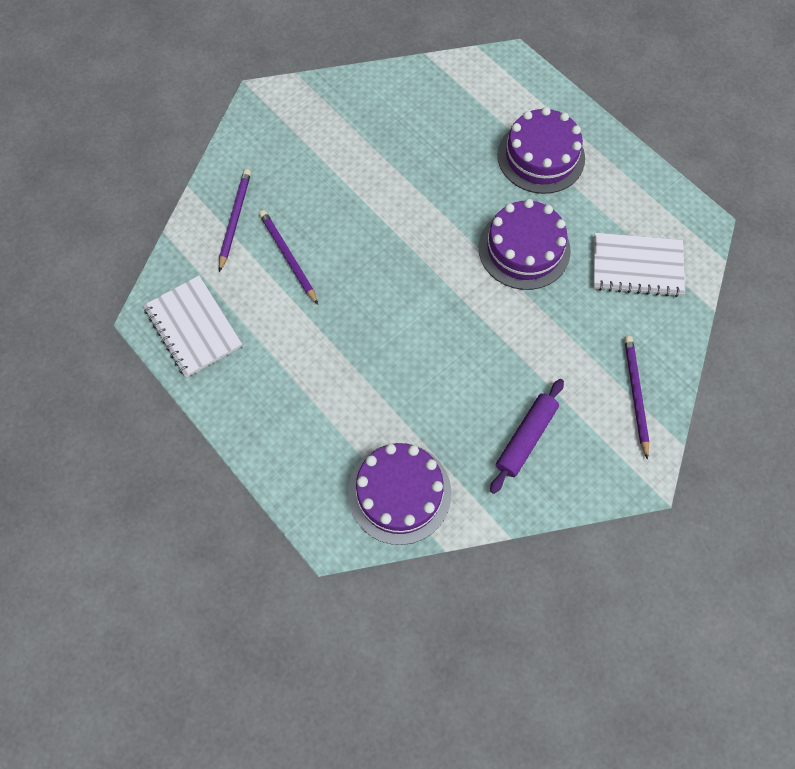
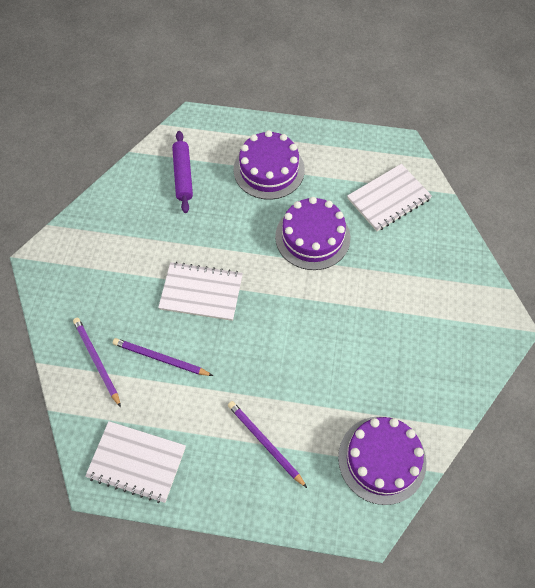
camera: 40 degrees left, 5 degrees down
purple rolling pin [490,379,564,494] -> purple rolling pin moved to [172,131,193,213]
purple pencil [624,336,649,460] -> purple pencil moved to [228,401,307,488]
none -> white notebook [158,262,243,321]

